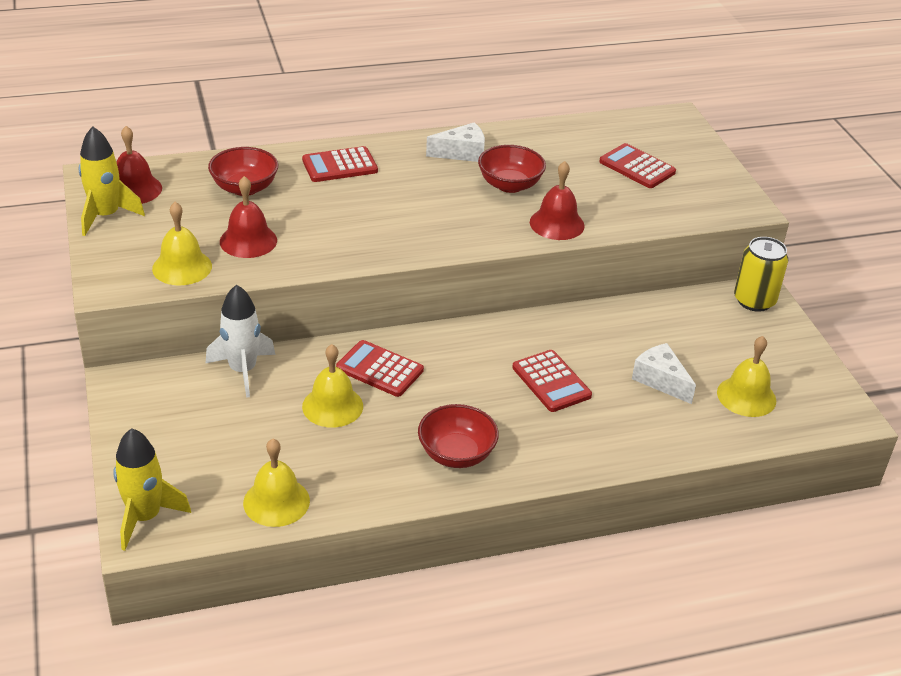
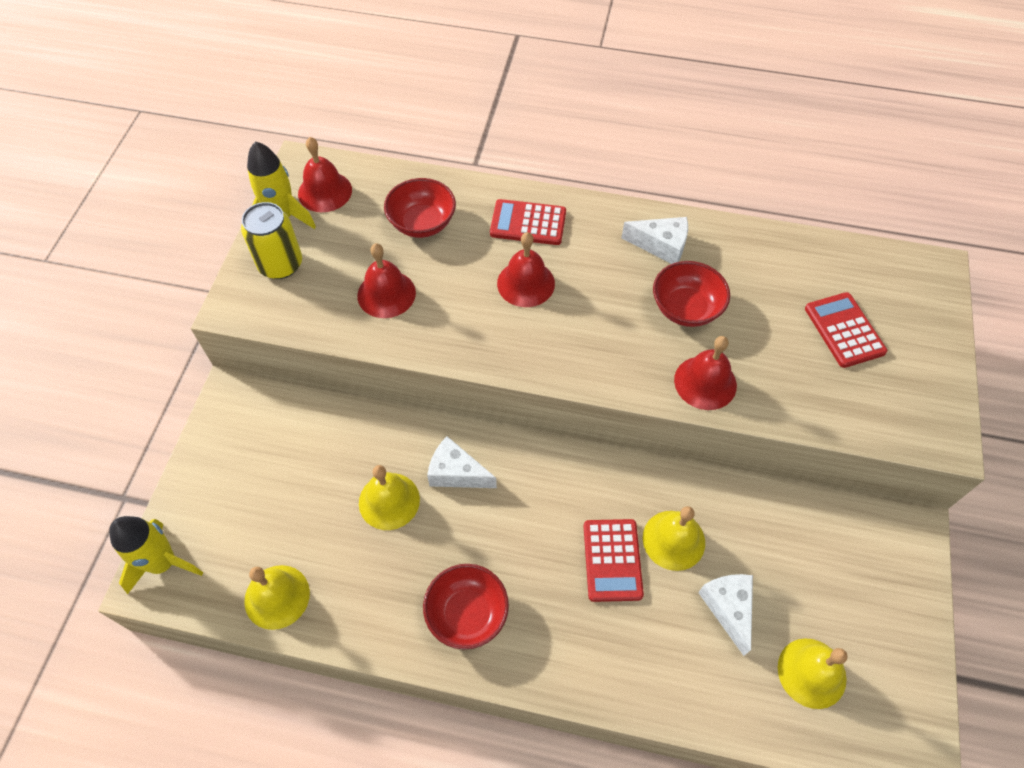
camera: 30 degrees right, 20 degrees up
yellow bell [152,202,212,285] -> yellow bell moved to [643,506,705,571]
white rocket [206,284,275,398] -> none
red calculator [336,340,424,397] -> white cheese [427,436,497,488]
yellow can [734,237,788,312] -> yellow can moved to [241,202,302,279]
none -> red bell [497,232,555,307]

